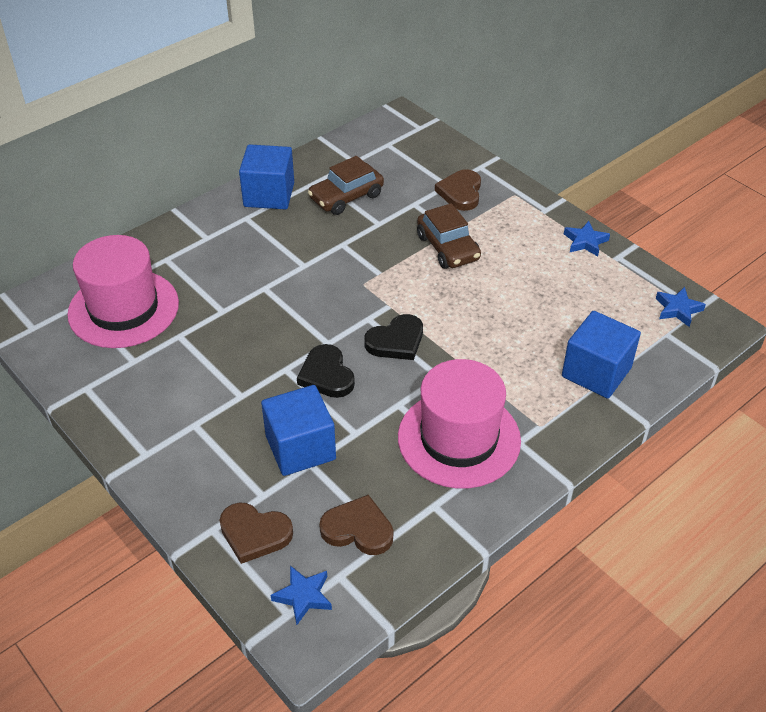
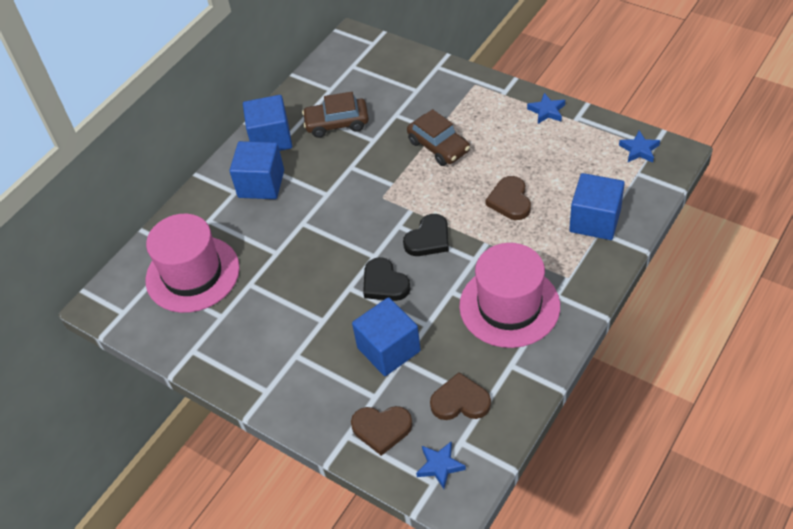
camera: 10 degrees left, 5 degrees up
brown car [308,156,384,215] -> brown car turned 45 degrees clockwise [302,92,369,138]
brown heart [435,169,481,211] -> brown heart moved to [486,176,531,220]
none -> blue cube [229,141,284,199]

